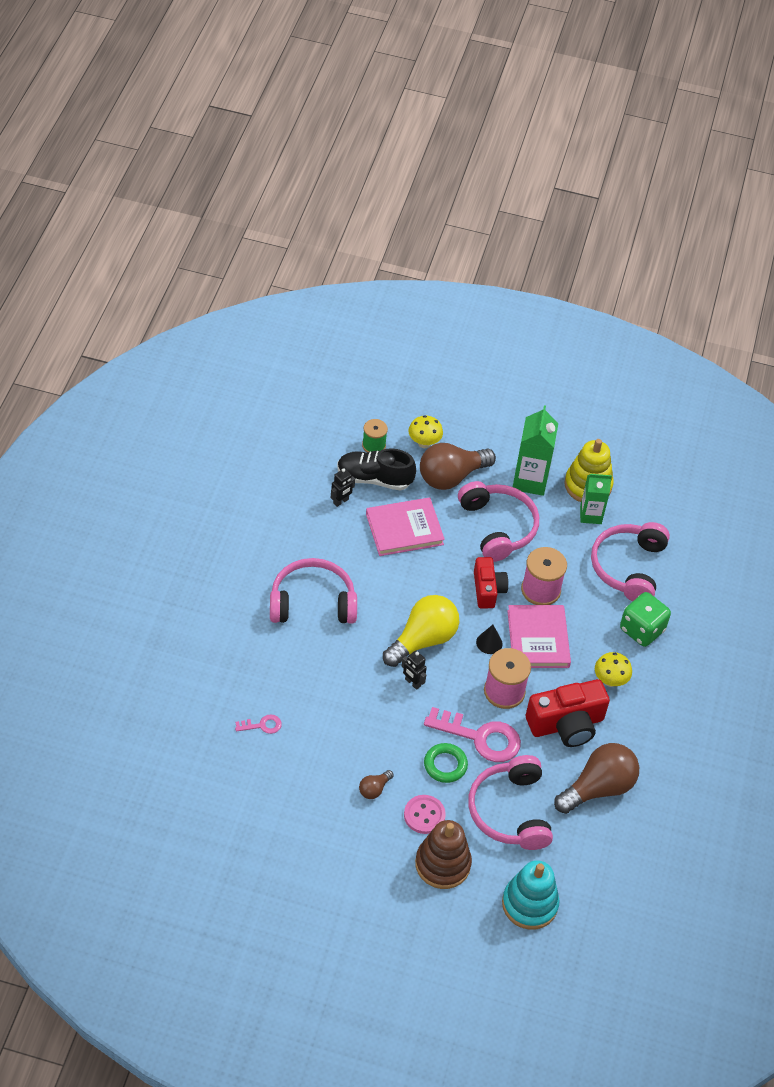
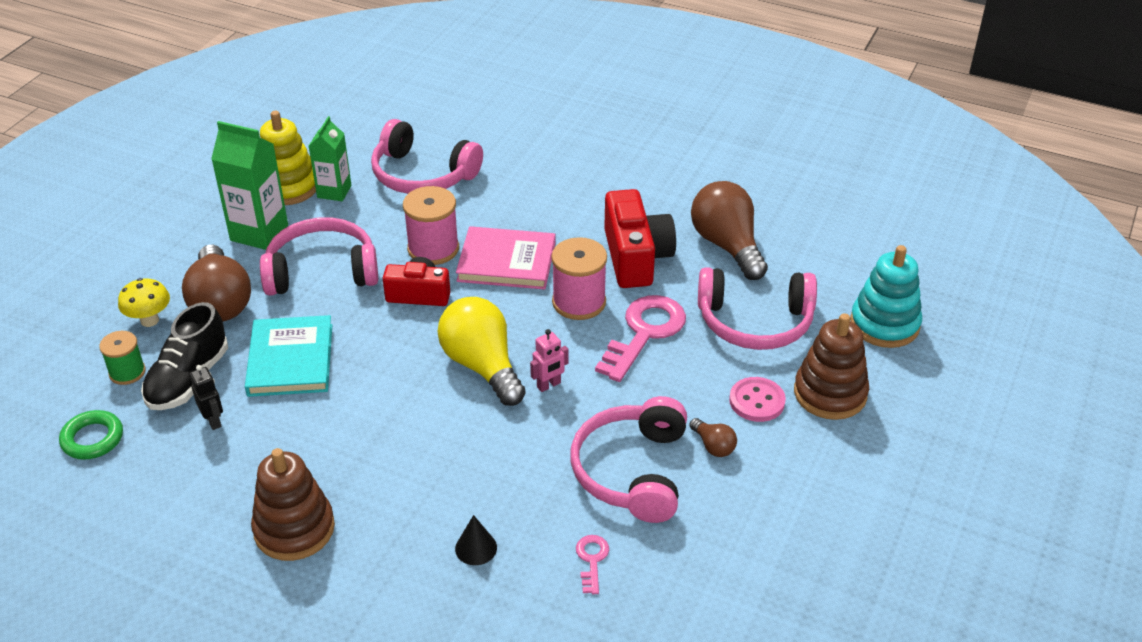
camera: 75 degrees left, 10 degrees down
pink headphones [270,558,357,624] -> pink headphones moved to [570,396,687,523]
pink book [366,498,445,556] -> turquoise book [245,315,332,397]
black robot [402,651,427,690] -> pink robot [530,329,569,392]
green ring [424,743,468,783] -> green ring moved to [59,410,123,460]
black cone [476,625,503,654] -> black cone moved to [455,515,497,565]
yellow mushroom [595,652,632,687] -> none
green dice [620,592,671,647] -> none
none -> brown stacking toy [251,448,335,561]

